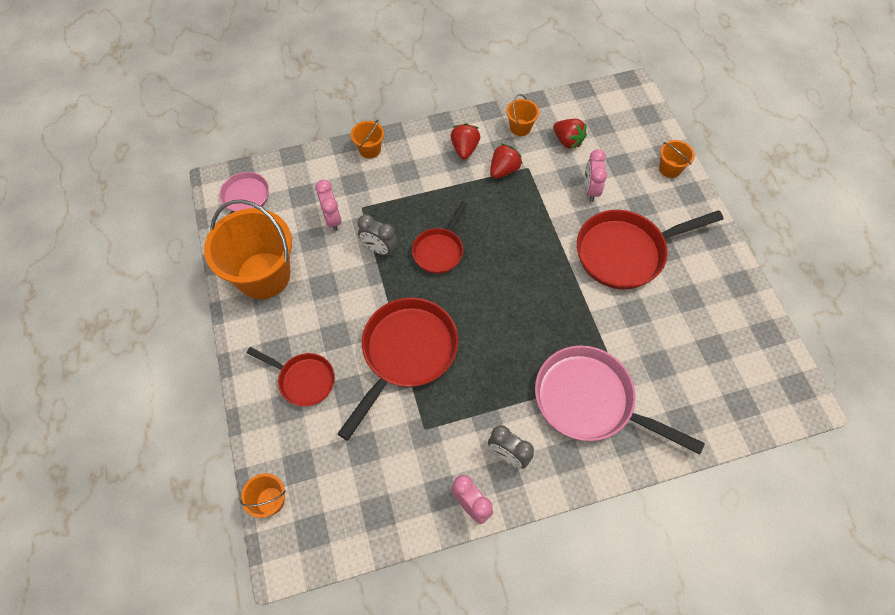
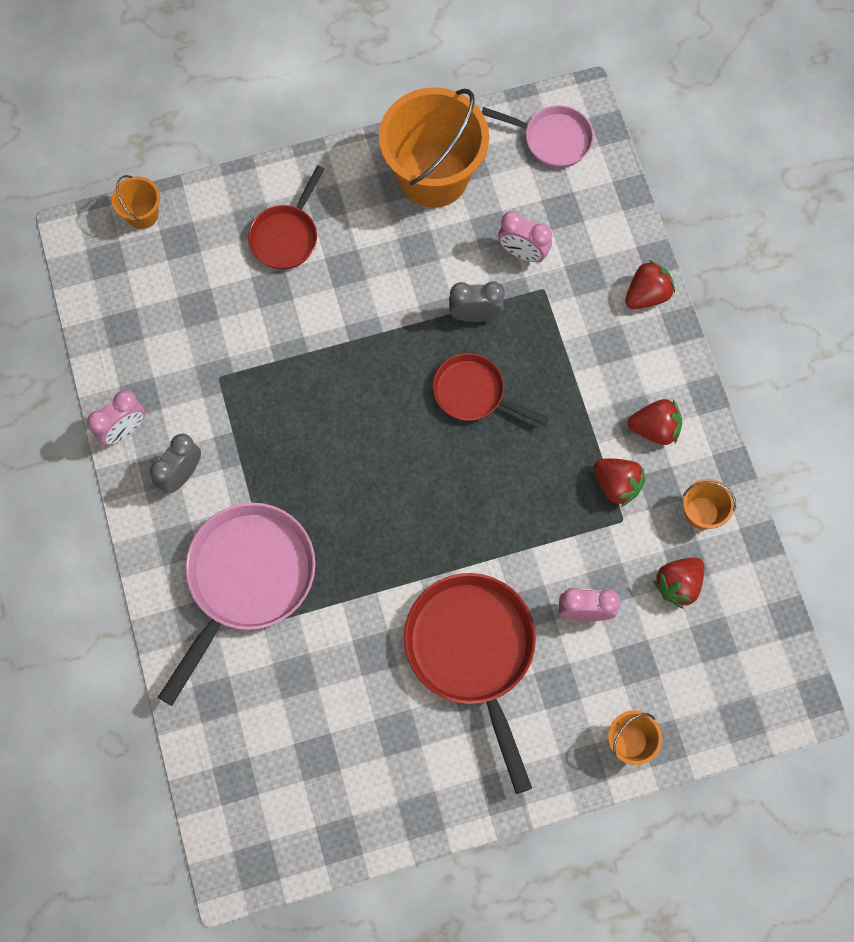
camera: 90 degrees right, 10 degrees up
pink clock [315,180,342,231] -> pink clock turned 45 degrees clockwise [498,211,552,262]
red pan [337,298,458,441] -> none
orange bucket [351,120,384,159] -> red strawberry [625,260,675,309]
grey clock [358,214,397,256] -> grey clock turned 60 degrees clockwise [449,281,505,322]

